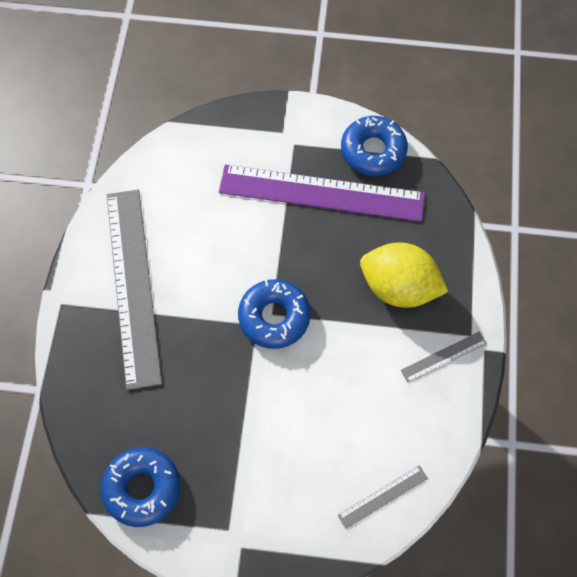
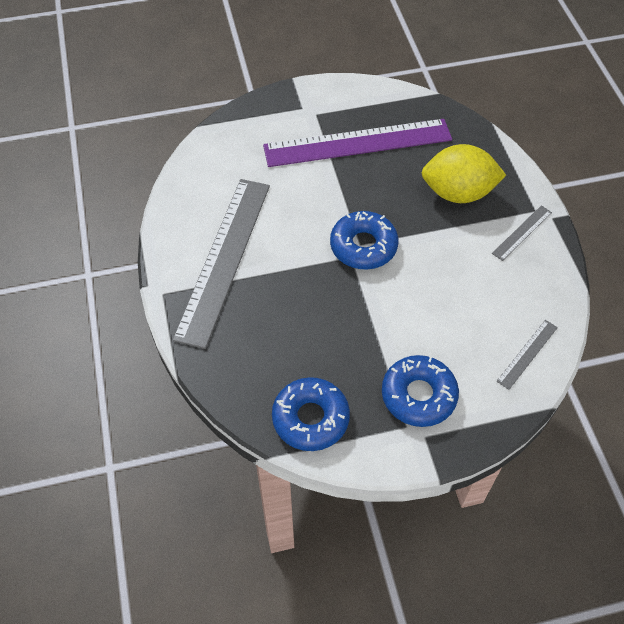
camera: 20 degrees left, 10 degrees down
grey ruler [107,189,162,390] -> grey ruler turned 45 degrees clockwise [173,179,270,349]
blue donut [341,116,408,176] -> blue donut moved to [382,355,459,427]

